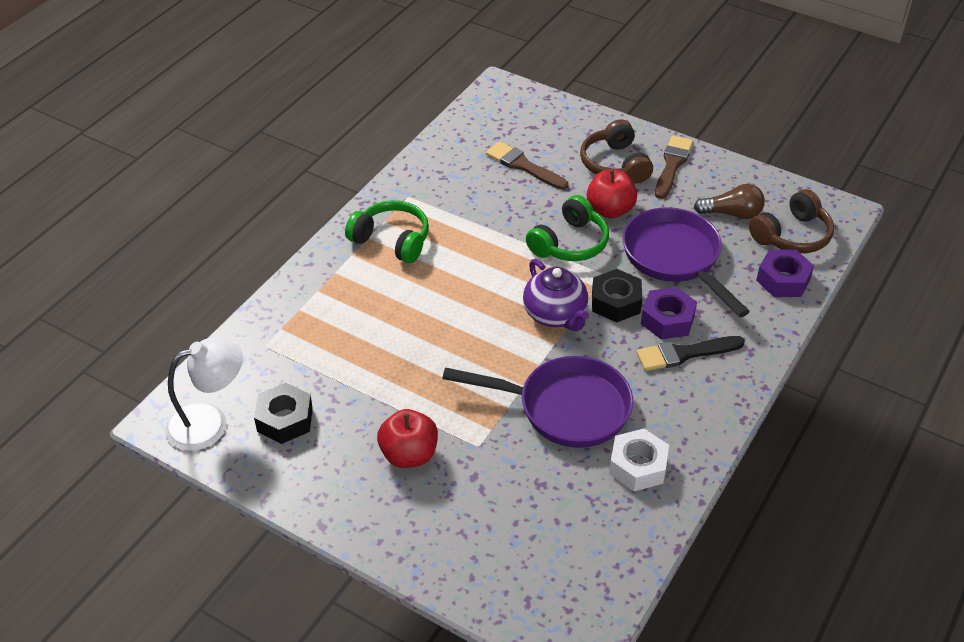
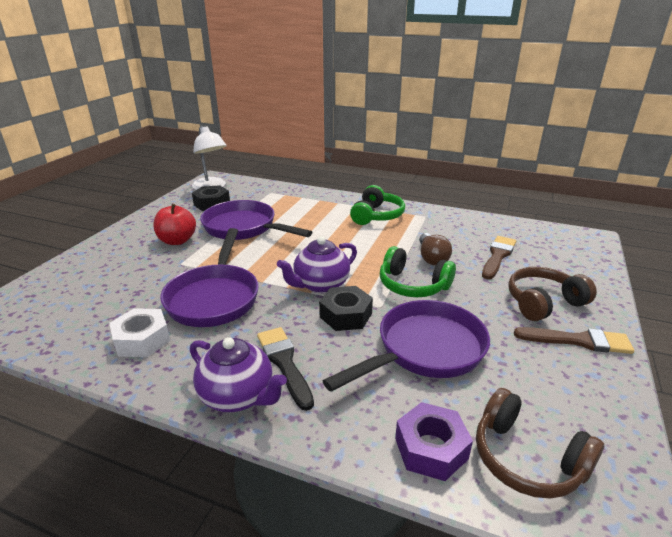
camera: 80 degrees right, 15 degrees down
red apple [587,169,637,218] -> none
purple nut [641,287,697,340] -> none
brown light bulb [694,184,765,219] -> brown light bulb moved to [419,233,452,265]
none -> purple teapot [190,337,287,412]
none -> purple pan [200,200,312,240]

